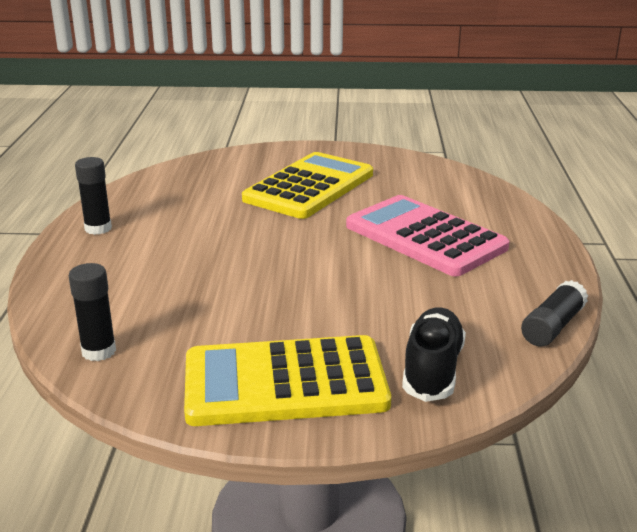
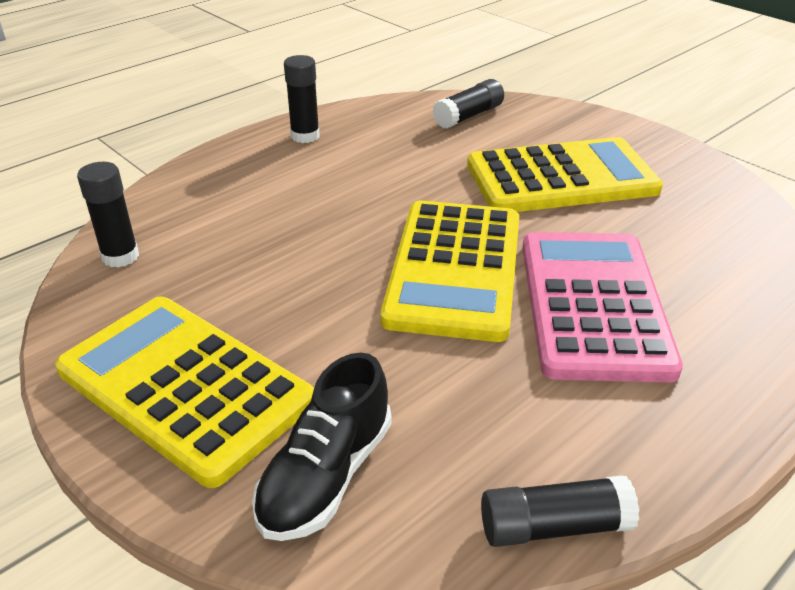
camera: 45 degrees right, 10 degrees up
black shoe [402,307,466,402] -> black shoe turned 150 degrees clockwise [252,353,391,541]
none -> yellow calculator [381,201,519,342]
none -> black glue stick [433,79,504,129]

